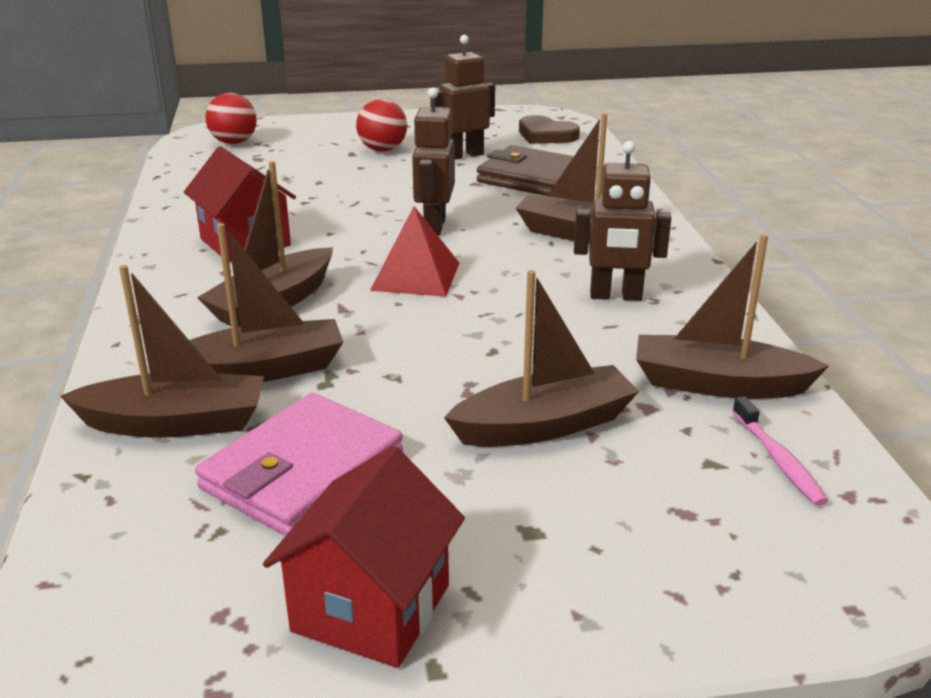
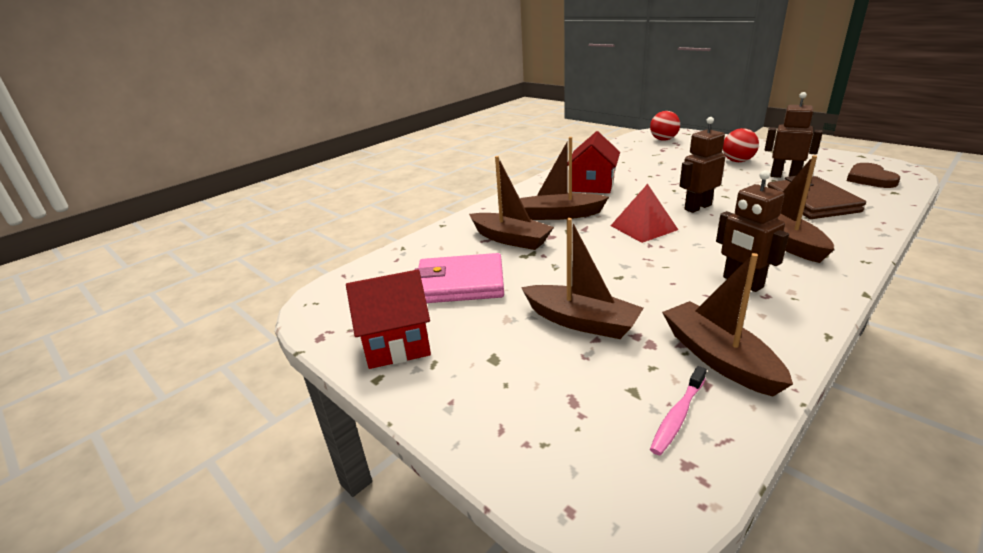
camera: 55 degrees right, 0 degrees up
brown boat [60,265,264,438] -> none

